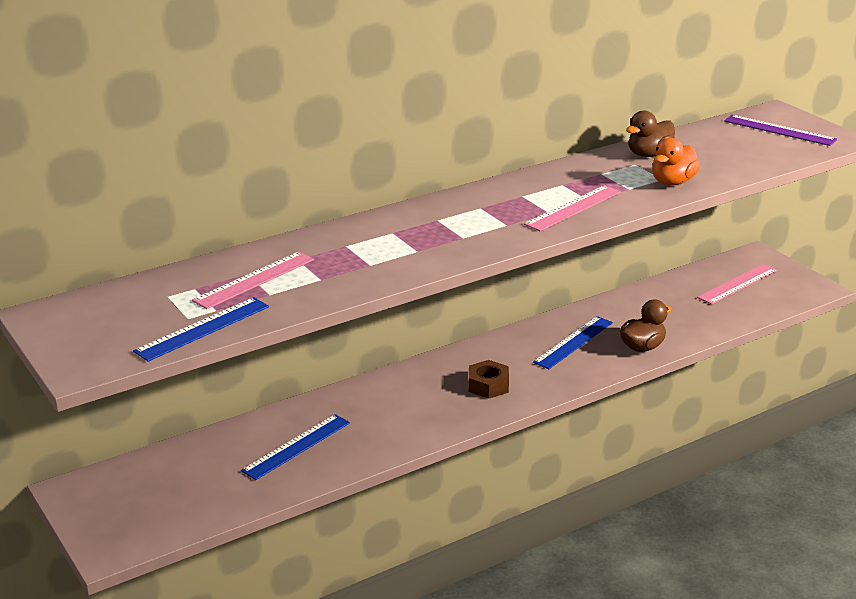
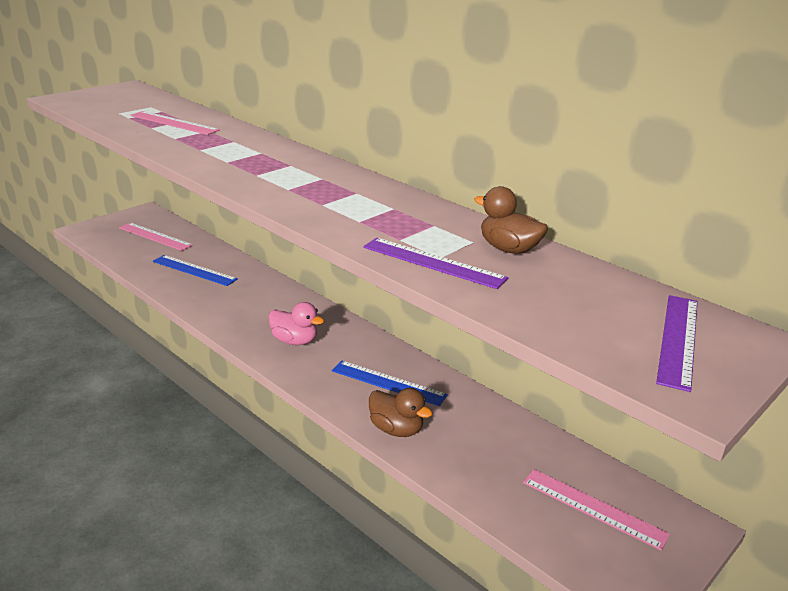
camera: 75 degrees right, 0 degrees up
blue ruler [133,297,269,362] -> none
brown nut [469,360,509,399] -> pink duck [268,302,324,345]
pink ruler [524,185,621,231] -> pink ruler moved to [119,223,193,251]
orange duck [652,138,700,186] -> purple ruler [363,238,508,289]

